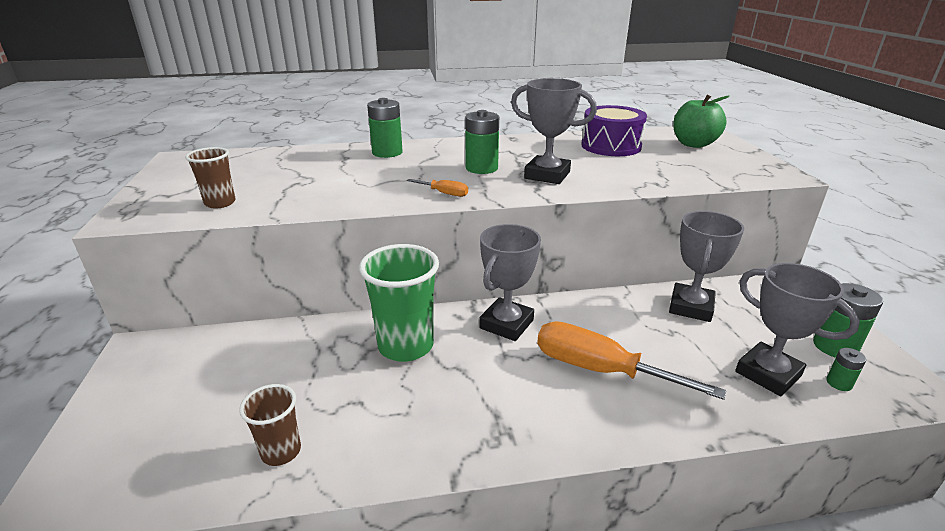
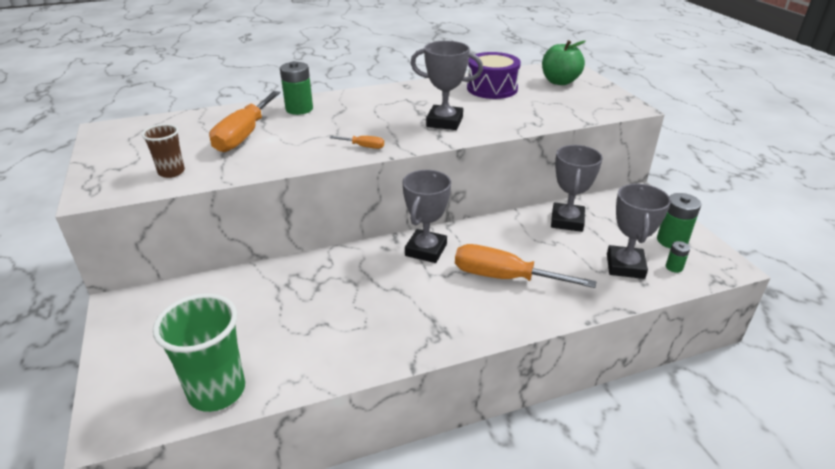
camera: 10 degrees left, 5 degrees up
brown cup [239,384,301,466] -> none
green cup [359,244,439,362] -> green cup moved to [153,294,245,412]
green battery [465,110,499,174] -> none
grey trophy [735,263,860,396] -> grey trophy turned 60 degrees clockwise [607,183,671,279]
none -> orange screwdriver [209,91,281,152]

